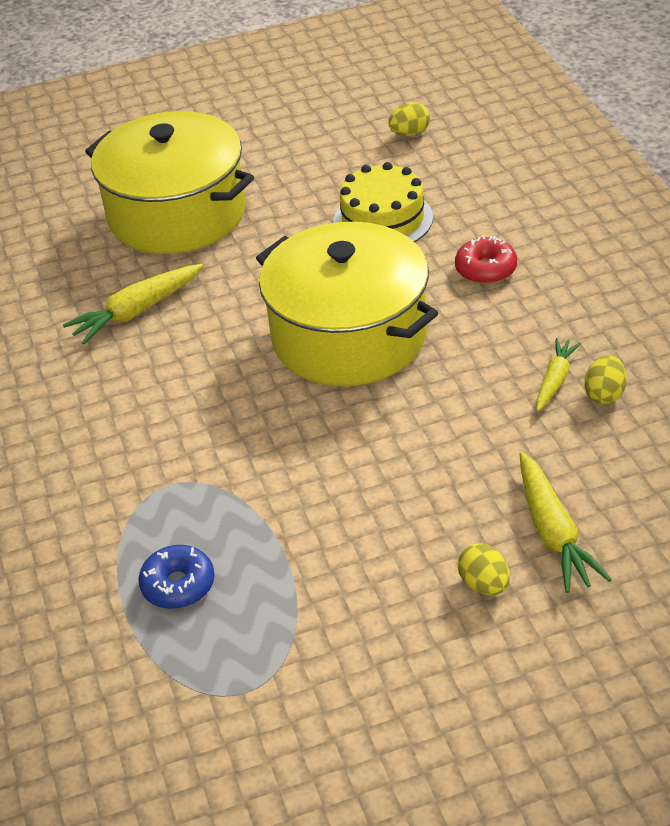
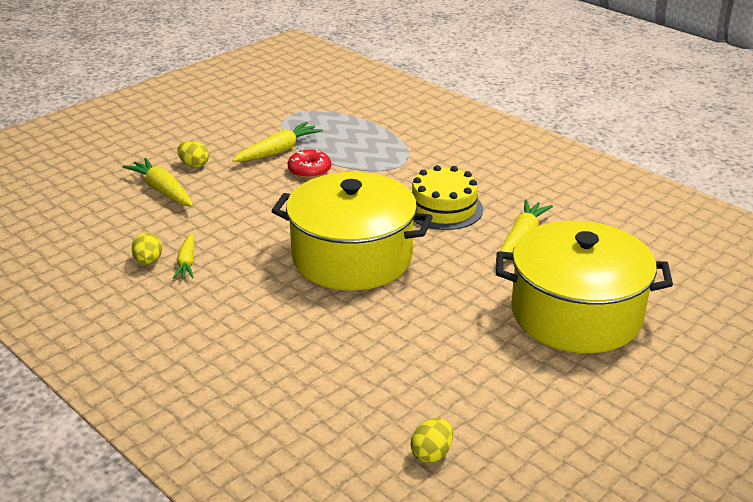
camera: 150 degrees right, 10 degrees down
blue donut [138,545,215,609] -> none
yellow cake [333,162,433,242] -> yellow cake moved to [412,165,483,230]
red donut [455,235,517,284] -> red donut moved to [288,149,331,179]
none -> yellow carrot [232,122,323,162]

